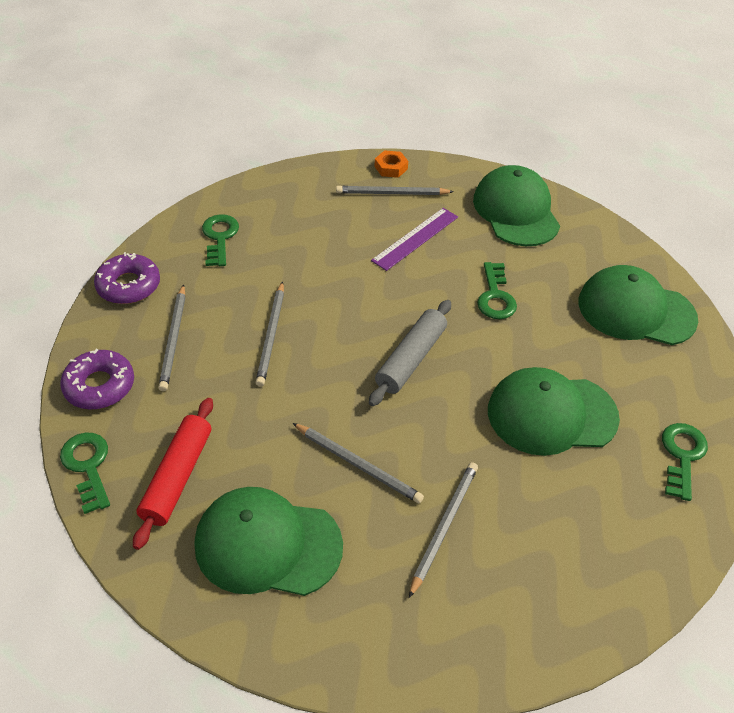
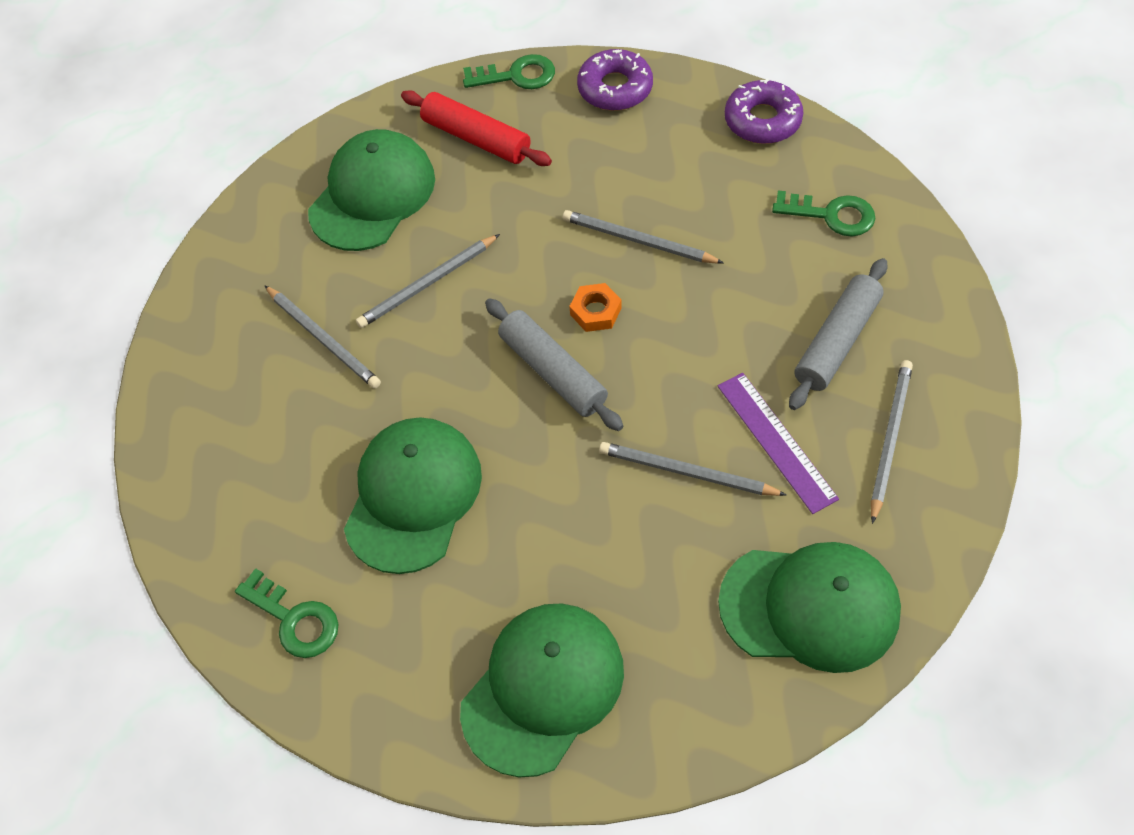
camera: 115 degrees right, 10 degrees up
grey pencil [158,284,185,391] -> grey pencil moved to [599,442,787,496]
orange nut [374,150,408,178] -> orange nut moved to [569,283,622,332]
green key [477,262,517,319] -> none
none -> grey rolling pin [789,258,887,410]

